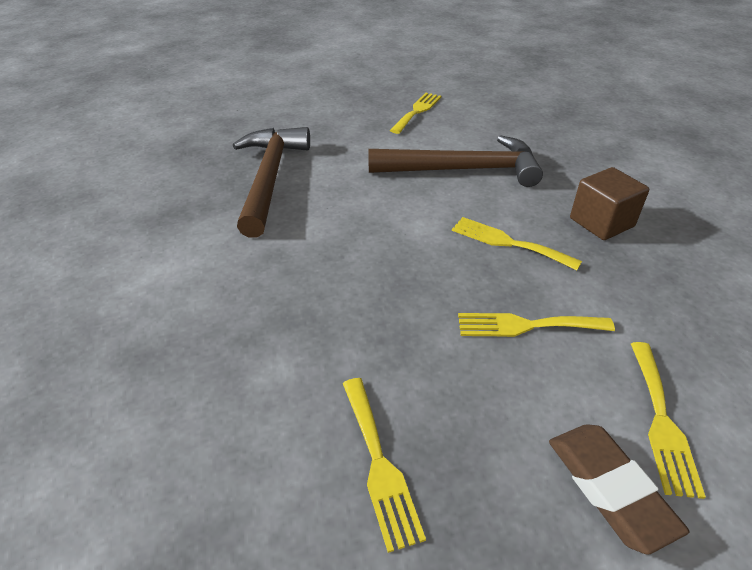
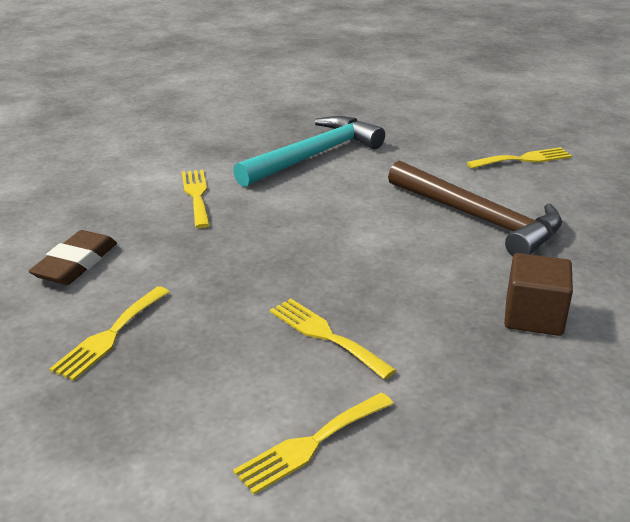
camera: 45 degrees right, 10 degrees down
brown hammer [233,127,310,238] -> turquoise hammer [233,116,385,187]
yellow fork [452,217,582,270] -> yellow fork moved to [182,170,210,228]
brown eraser [549,424,690,555] -> brown eraser moved to [29,230,117,285]

